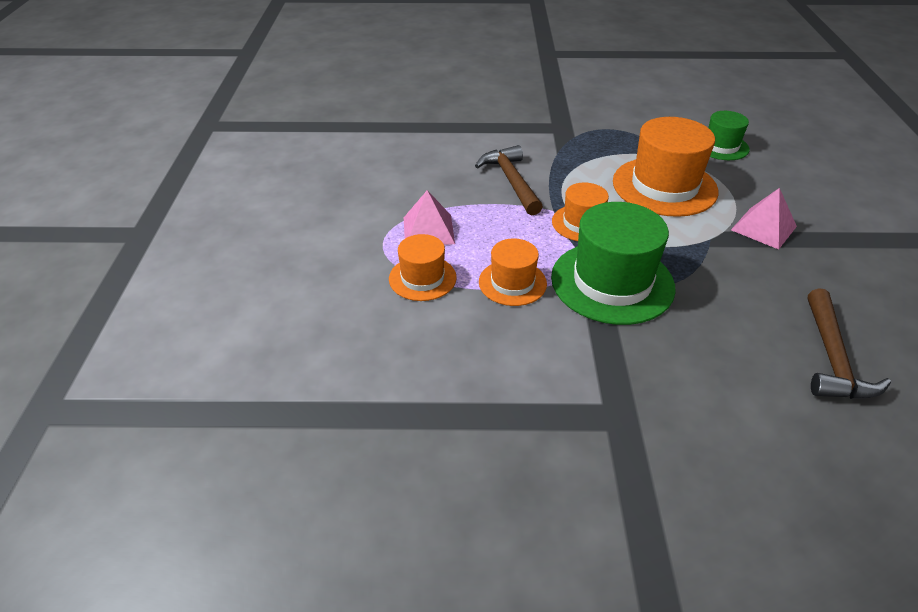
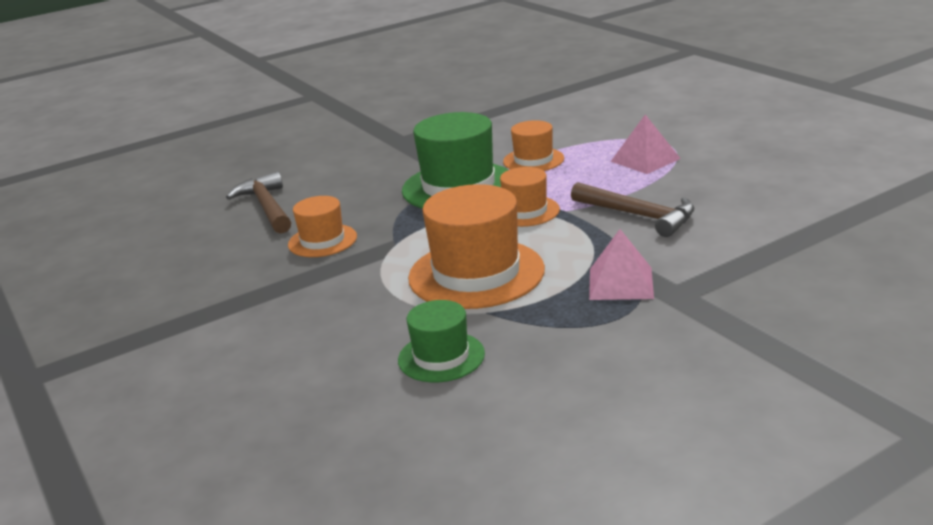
camera: 150 degrees right, 15 degrees down
orange hat [389,234,457,301] -> orange hat moved to [288,196,357,257]
pink pyramid [731,188,797,250] -> pink pyramid moved to [589,229,654,300]

